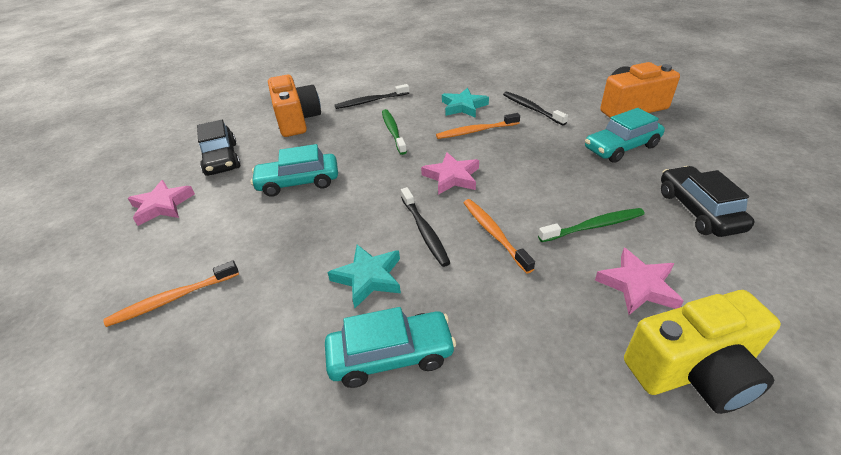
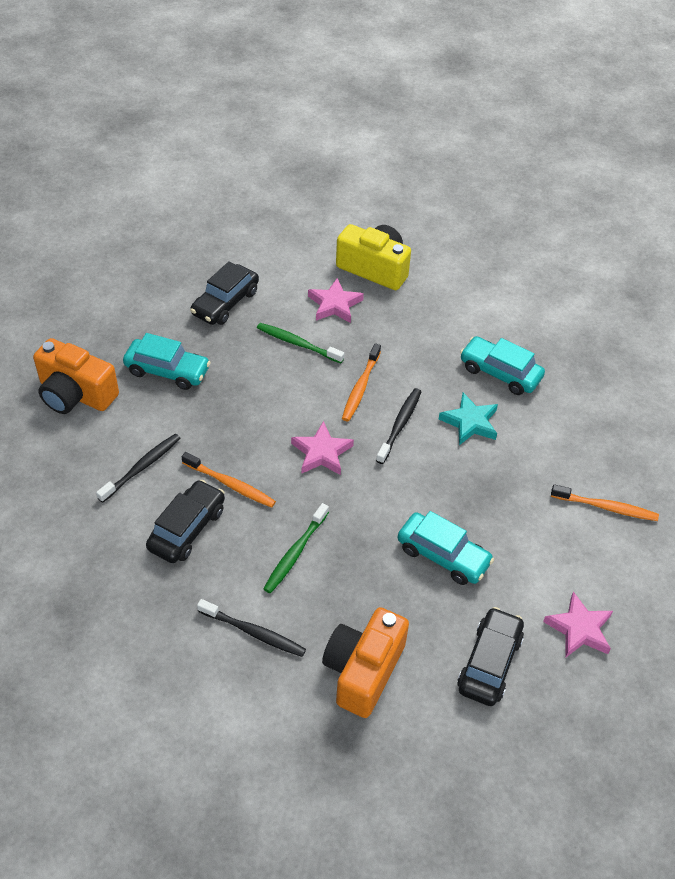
camera: 140 degrees left, 10 degrees up
turquoise star [442,88,489,118] -> black car [146,480,225,563]
black toothbrush [503,92,568,126] -> black toothbrush turned 150 degrees counterclockwise [96,434,181,503]

